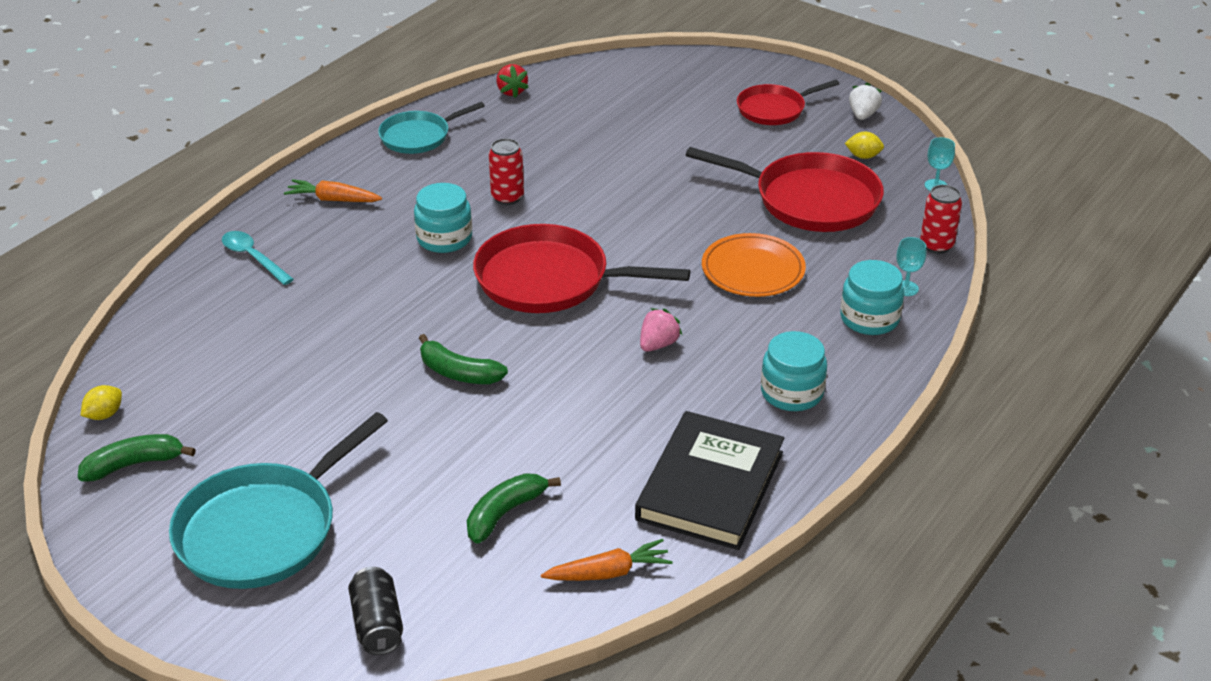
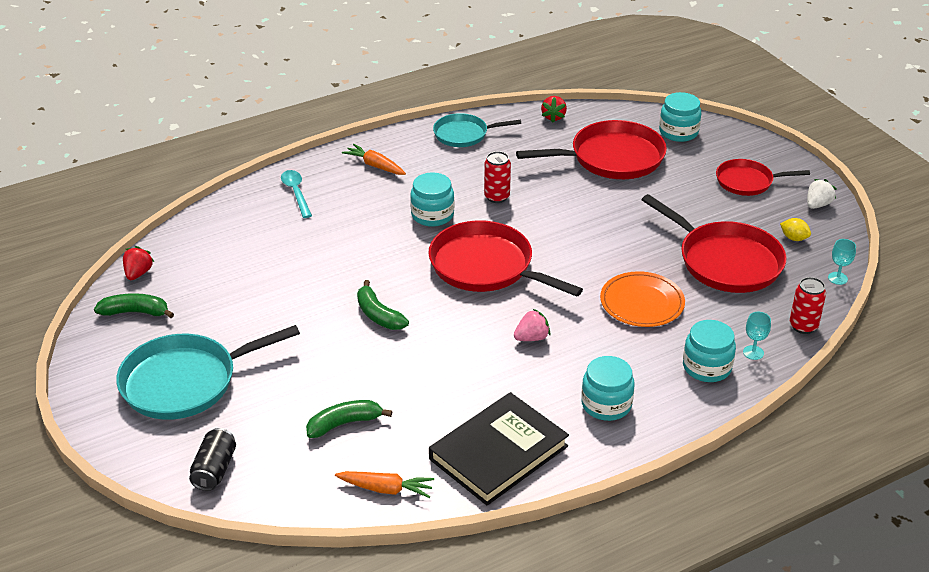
camera: 25 degrees right, 0 degrees up
yellow lemon [81,385,122,420] -> red strawberry [123,246,154,280]
none -> red pan [516,120,667,179]
none -> turquoise jar [659,92,702,142]

